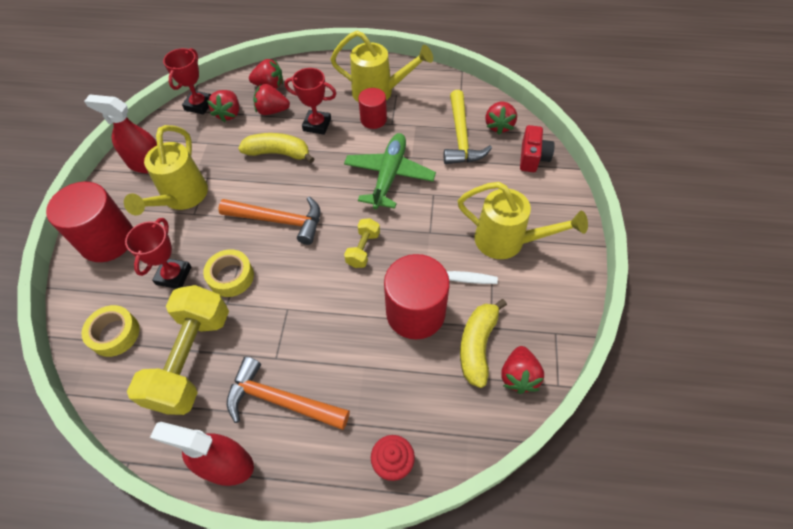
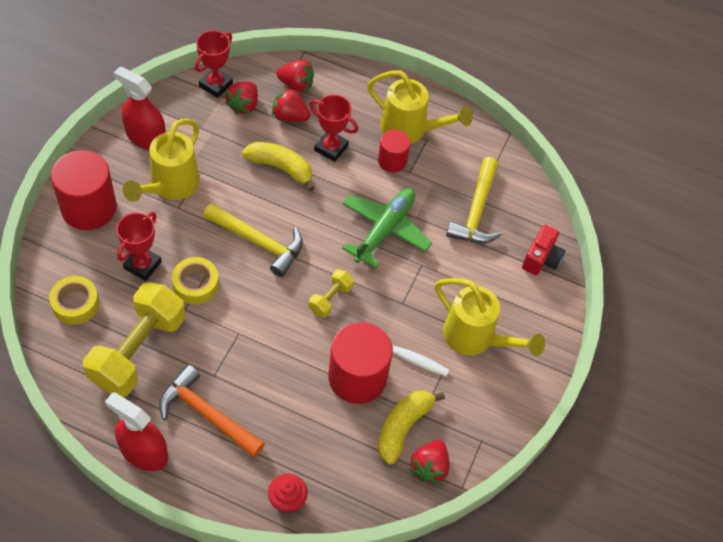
camera: 10 degrees right, 0 degrees up
orange hammer [218,196,320,245] -> yellow hammer [203,203,303,277]
red strawberry [486,101,517,135] -> none

